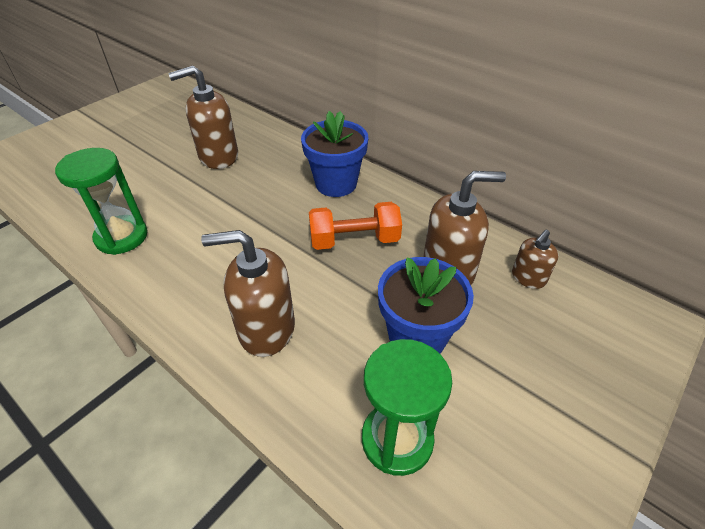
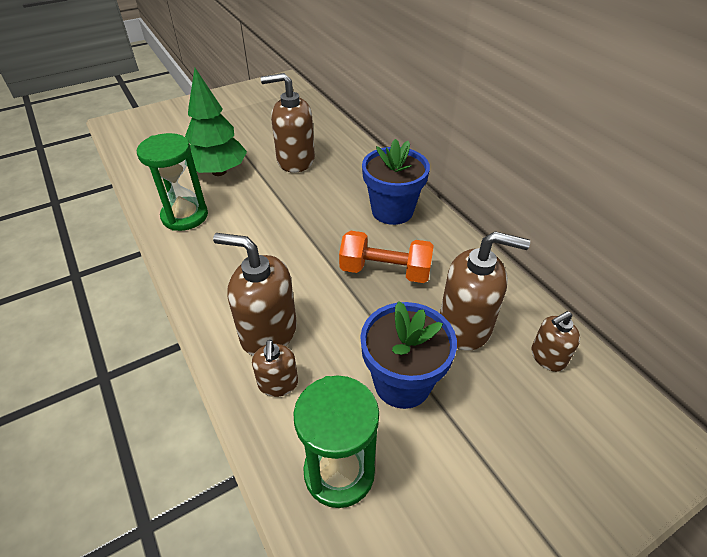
camera: 20 degrees right, 0 degrees up
none -> green tree [185,68,247,176]
none -> brown soap dispenser [252,340,298,397]

